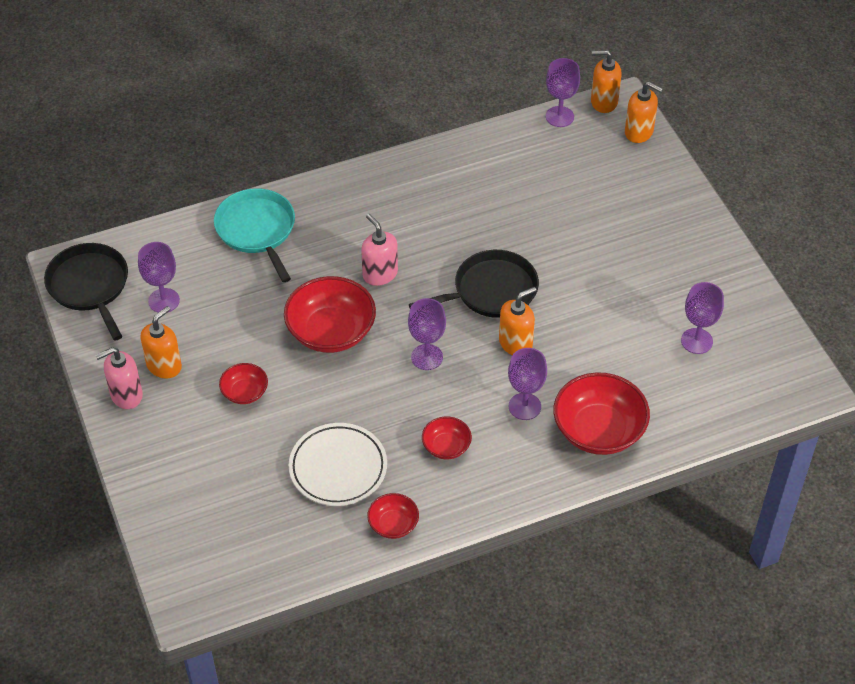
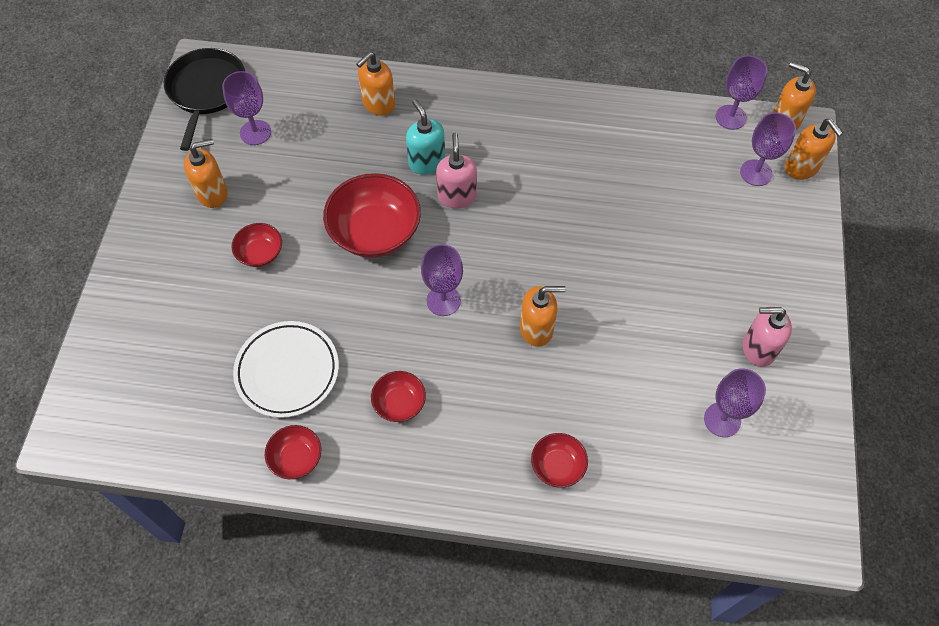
camera: 30 degrees right, 10 degrees up
pink soap dispenser [95,347,143,409] -> pink soap dispenser moved to [743,306,792,367]
turquoise pan [214,188,295,282] -> orange soap dispenser [356,52,395,115]
black pan [409,250,539,318] -> none
purple goblet [508,348,547,420] -> purple goblet moved to [740,112,796,186]
red bowl [554,372,650,455] -> red bowl [531,433,588,488], size x0.52
none -> turquoise soap dispenser [406,99,445,175]

